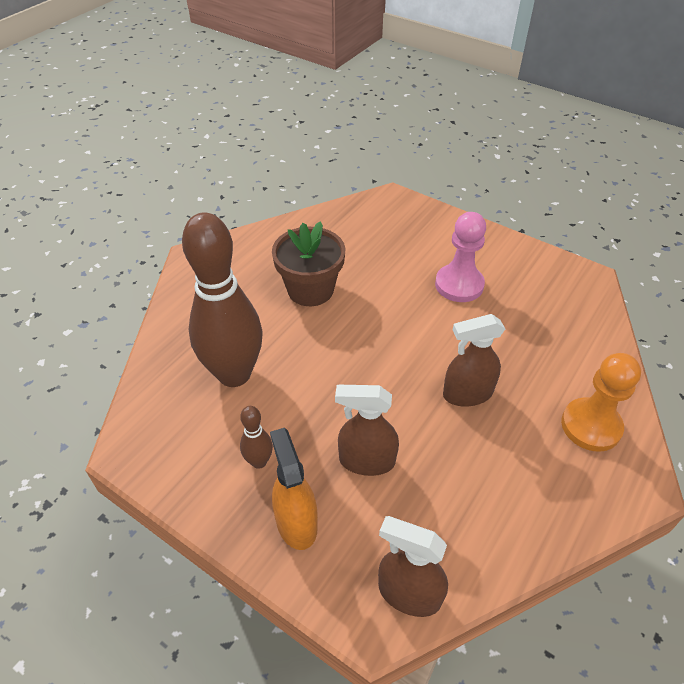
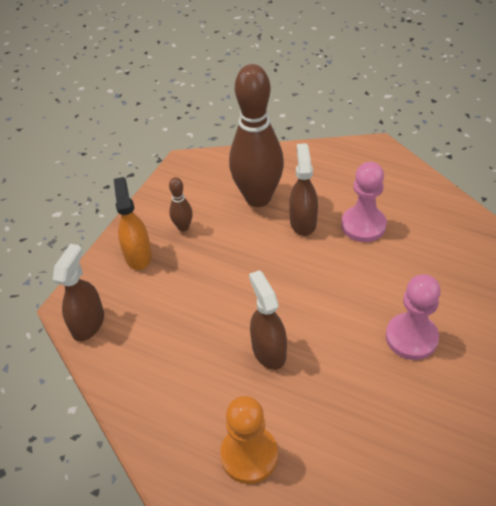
camera: 85 degrees right, 0 degrees up
orange spray bottle [270,428,318,550] -> orange spray bottle turned 75 degrees counterclockwise [114,177,152,270]
brown flower pot [272,221,345,306] -> pink pawn [341,162,387,242]
brown spray bottle [335,385,399,476] -> brown spray bottle moved to [289,143,318,236]

